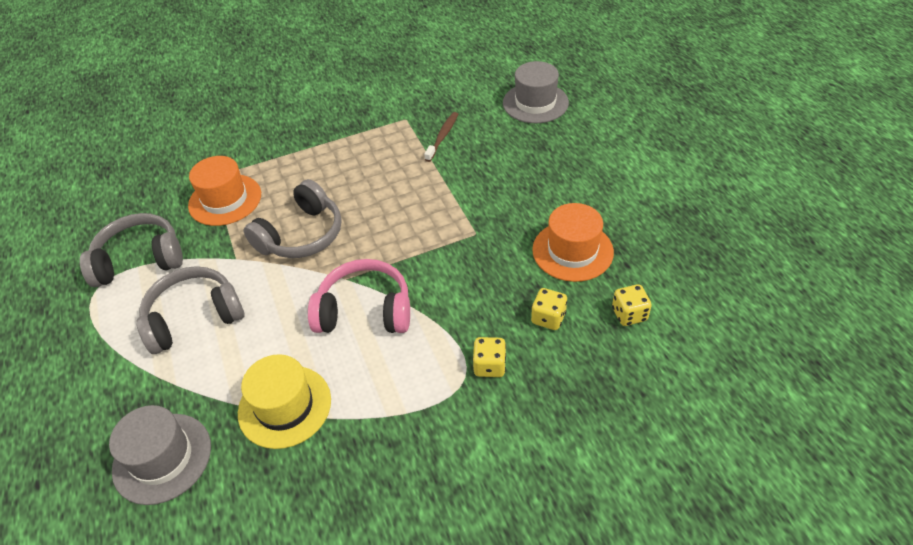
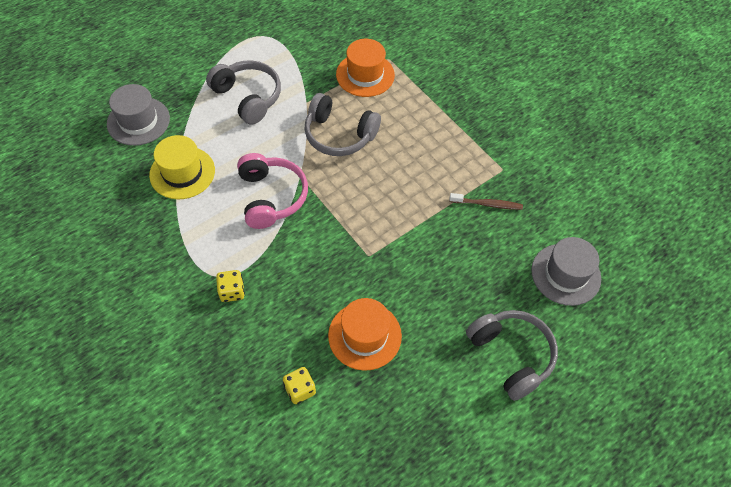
camera: 70 degrees right, 10 degrees up
grey headphones [80,213,183,287] -> grey headphones moved to [466,310,558,401]
yellow dice [531,288,568,330] -> none

